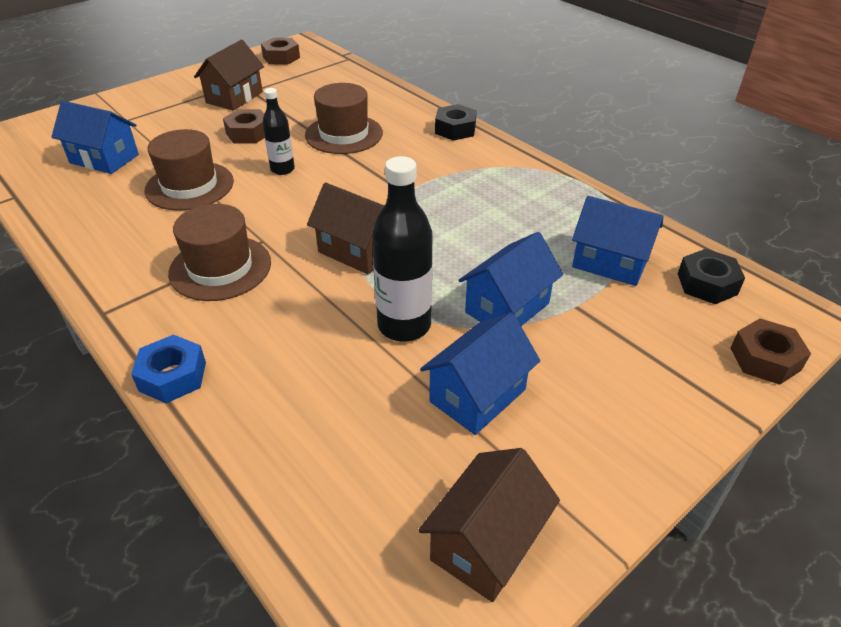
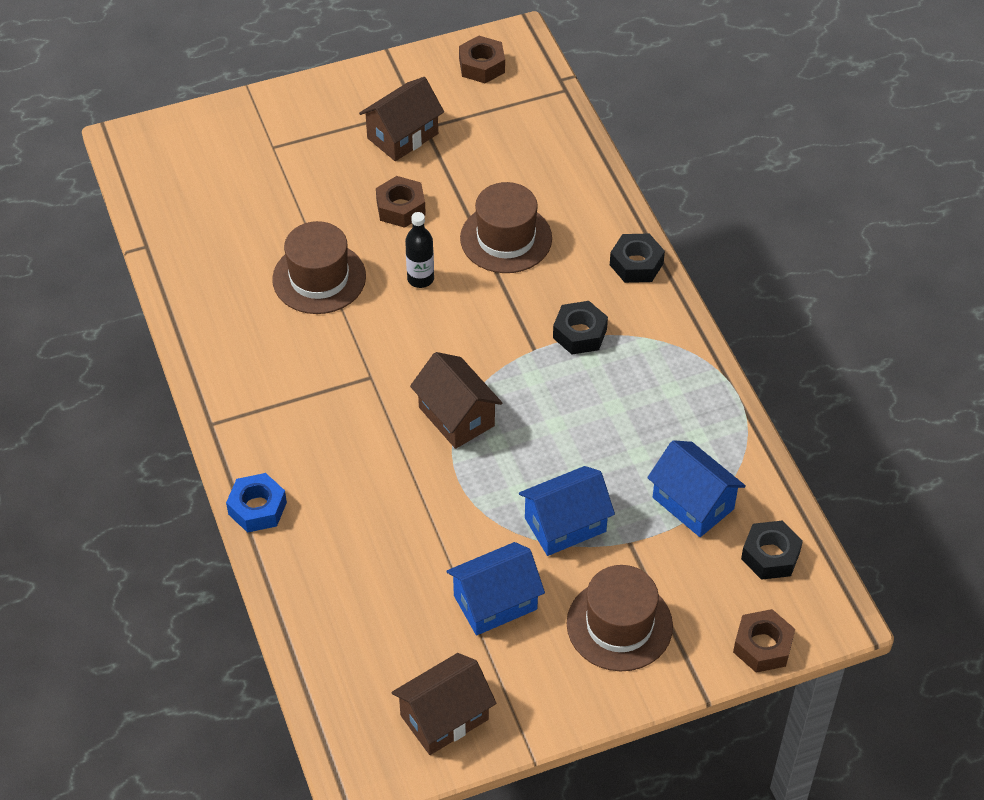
camera: 20 degrees right, 10 degrees up
blue house [51,101,139,174] -> none
brown hat [168,204,271,301] -> brown hat moved to [567,565,673,671]
black bottle [372,156,433,342] -> none
none -> black nut [553,301,608,354]

